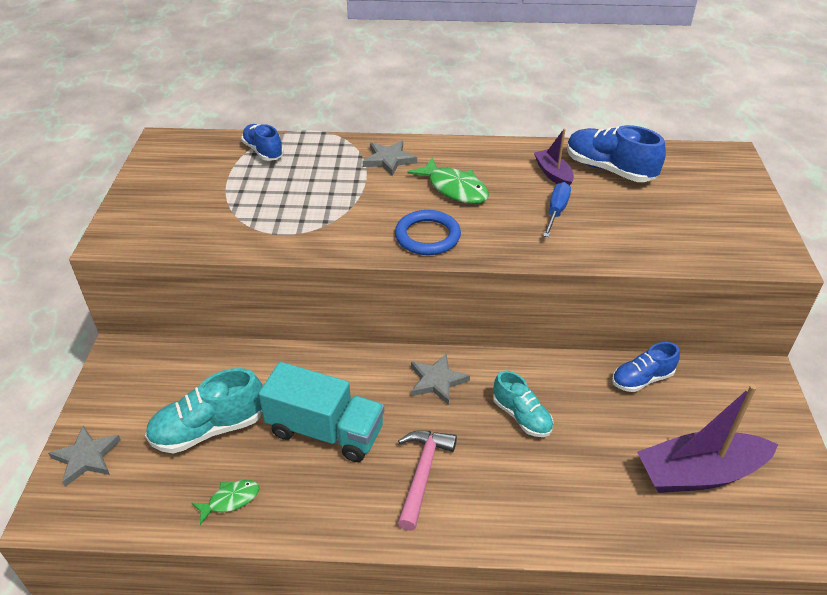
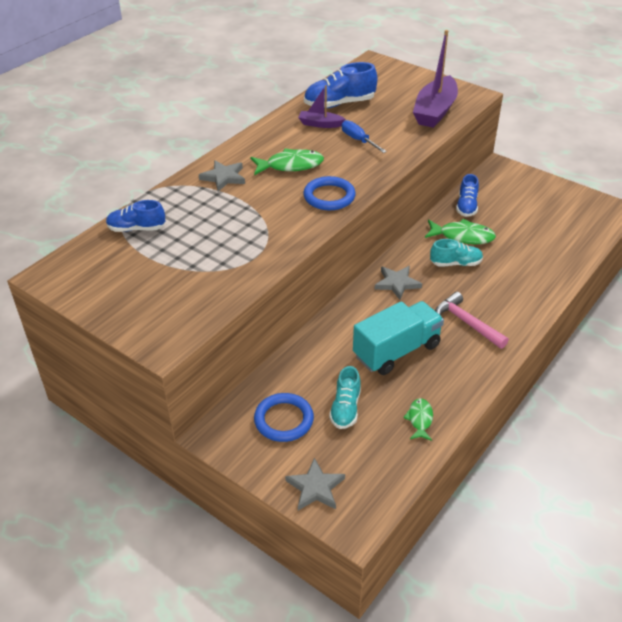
camera: 55 degrees left, 0 degrees up
turquoise shoe [145,368,263,454] -> turquoise shoe [329,366,361,429], size x0.65
purple boat [637,384,778,493] -> purple boat moved to [413,30,458,128]
none -> blue ring [254,393,314,442]
none -> green fish [425,219,496,244]

